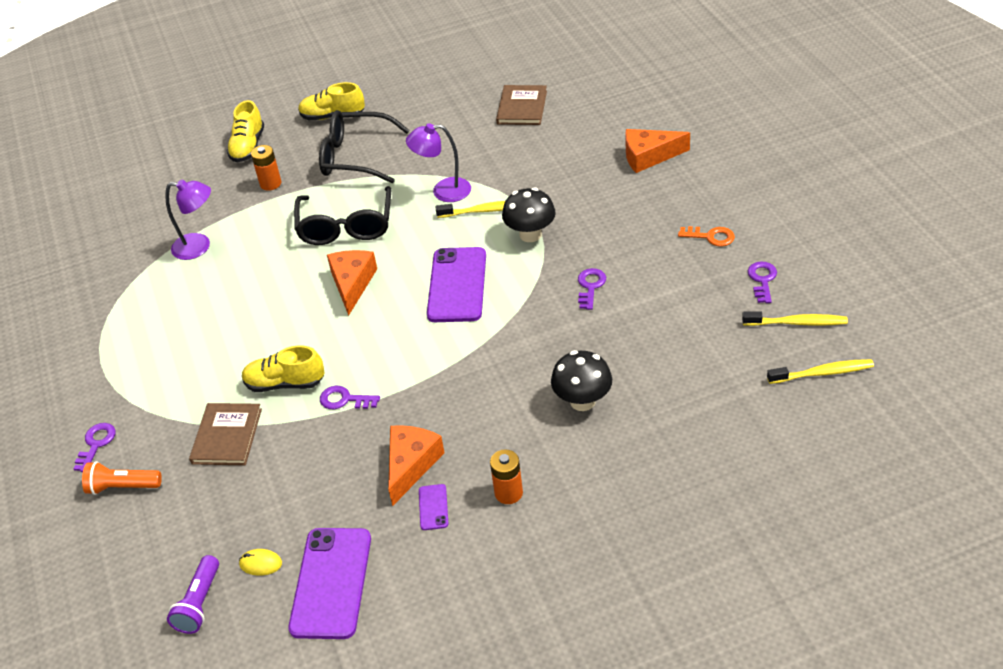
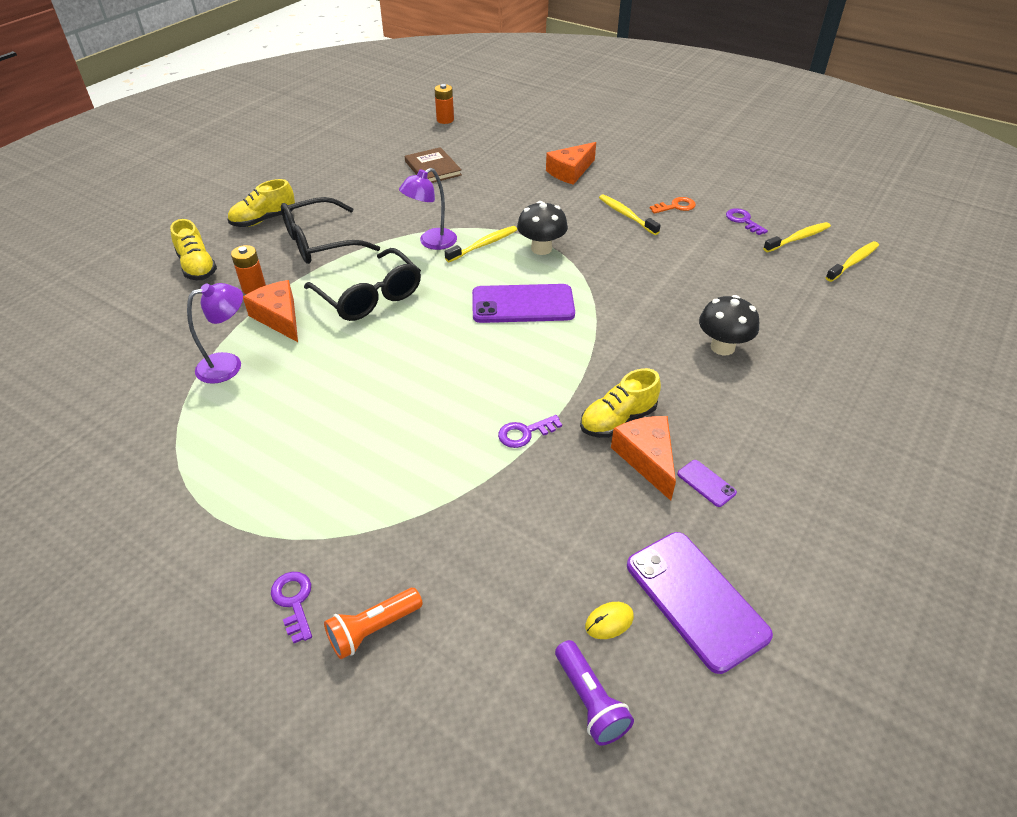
camera: 40 degrees left, 0 degrees up
brown book [189,403,262,465] -> none
yellow shoe [242,346,325,392] -> yellow shoe moved to [580,368,661,438]
orange cheese [327,250,377,316] -> orange cheese moved to [243,280,298,342]
purple phone [427,247,486,322] -> purple phone turned 60 degrees counterclockwise [472,284,575,323]
orange battery [490,449,523,504] -> orange battery moved to [434,84,454,124]
purple key [578,268,606,310] -> none
none -> yellow toothbrush [599,194,661,235]

